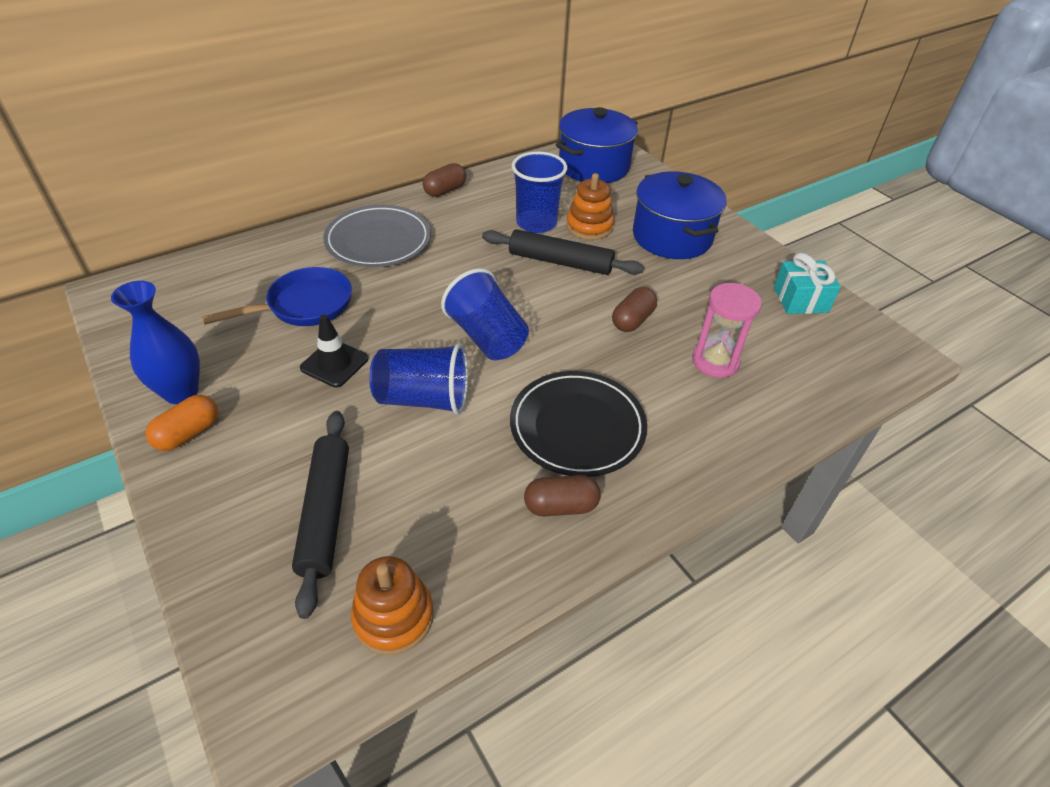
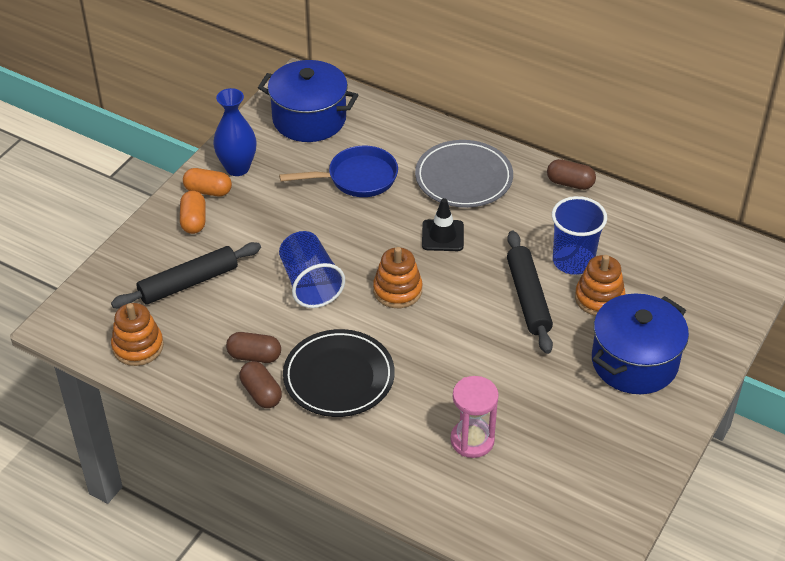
camera: 65 degrees right, 0 degrees up
blue pan [202,267,352,326] -> blue pan turned 45 degrees counterclockwise [279,146,398,197]
black traffic cone [300,315,368,387] -> black traffic cone moved to [422,198,464,251]
blue cup [441,268,529,360] -> orange stacking toy [373,247,423,308]
blue pot [556,107,638,183] -> blue pot moved to [258,60,358,142]
brown capsule [612,287,657,332] -> brown capsule moved to [226,332,281,363]
turquoise gift [774,253,841,314] -> none
none -> orange capsule [180,191,206,234]

